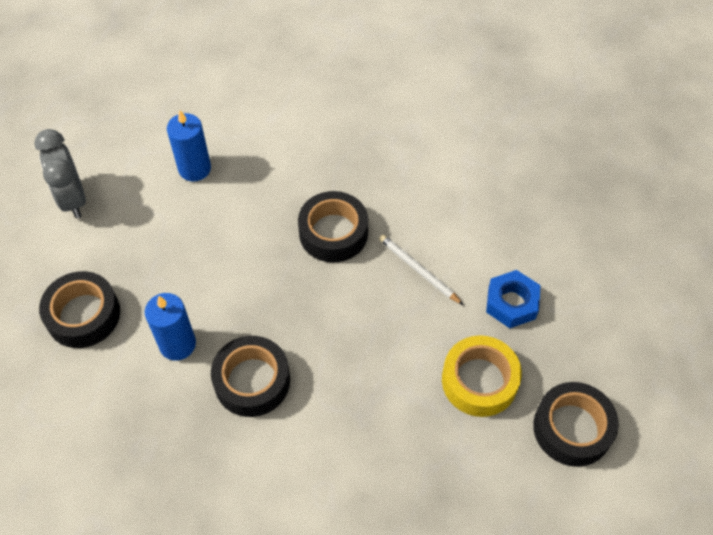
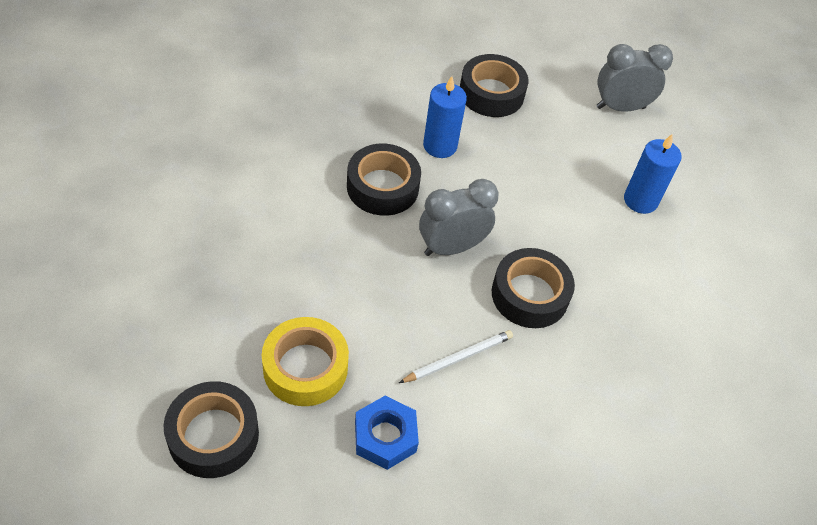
camera: 100 degrees right, 5 degrees down
none -> grey clock [419,179,499,256]

